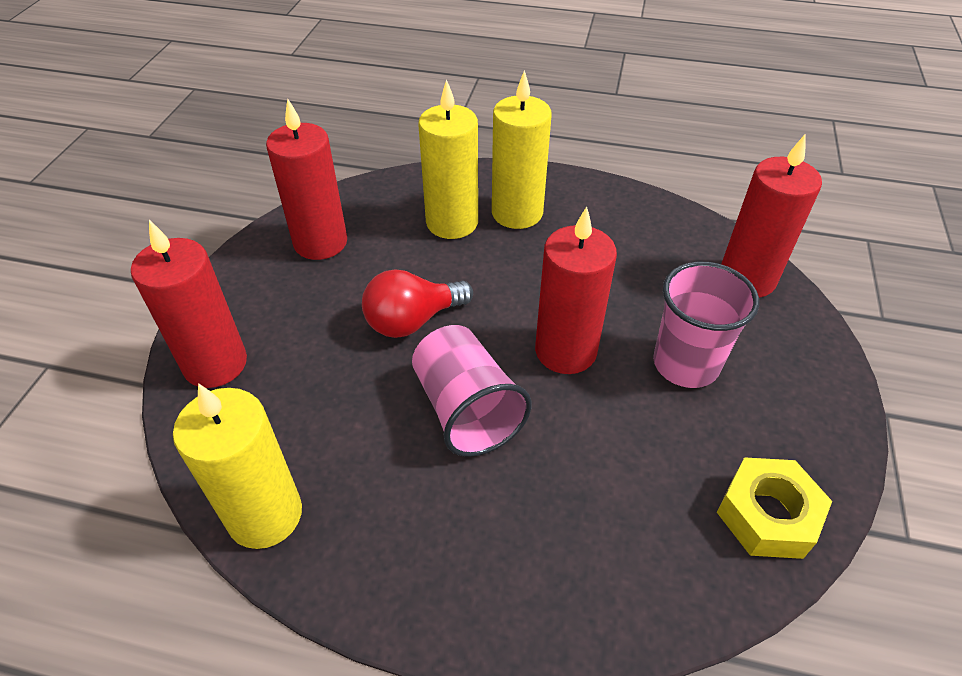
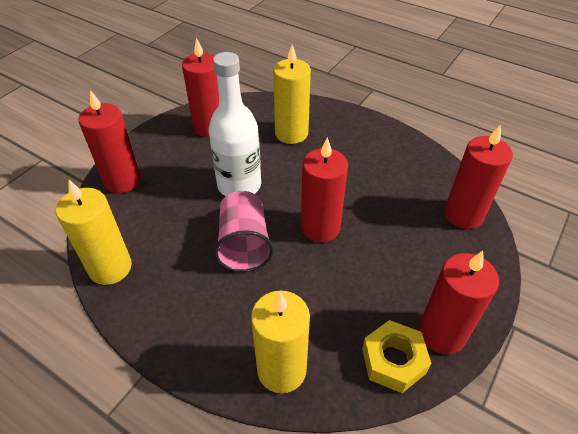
camera: 20 degrees right, 0 degrees up
red light bulb [362,269,473,338] -> white bottle [209,52,261,196]
yellow candle [492,70,552,229] -> yellow candle moved to [251,291,310,393]
pink cup [653,262,759,388] -> none
none -> red candle [419,251,499,354]

